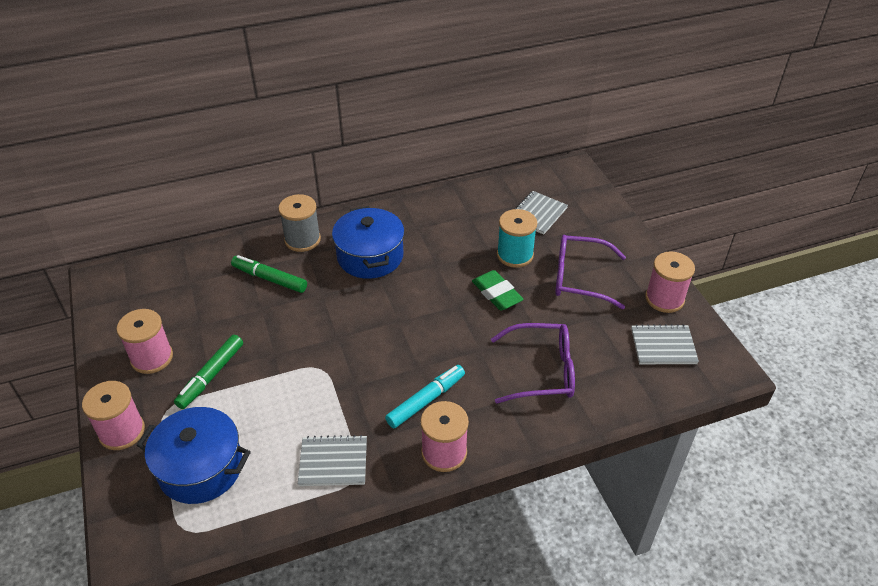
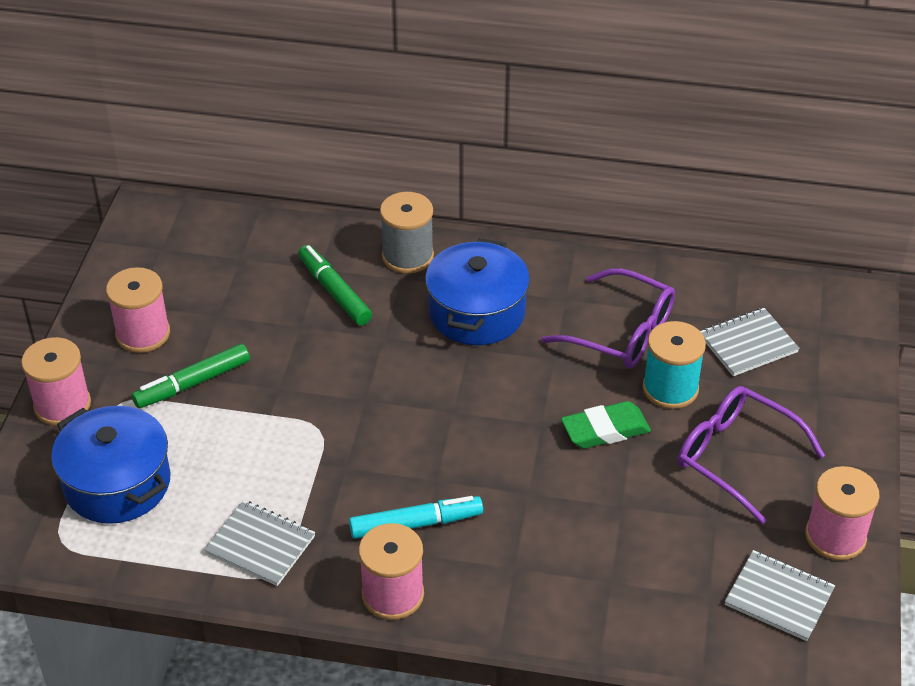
camera: 30 degrees right, 0 degrees up
green eraser [472,270,524,310] -> green eraser turned 75 degrees clockwise [561,401,651,449]
purple glasses [491,323,575,404] -> purple glasses moved to [541,268,675,368]

